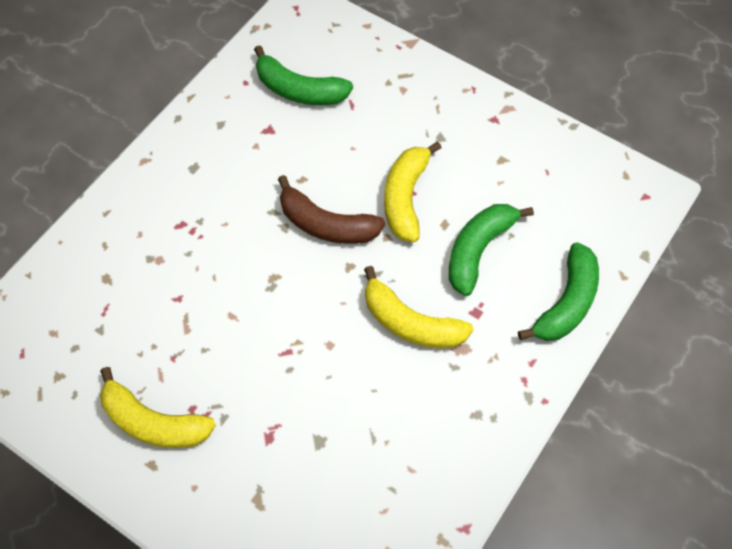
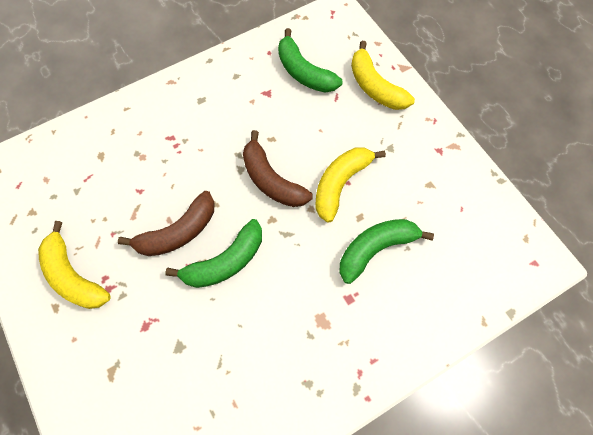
camera: 25 degrees right, 5 degrees up
yellow banana [364,266,474,348] -> yellow banana moved to [351,41,415,110]
green banana [518,242,599,341] -> green banana moved to [165,219,262,288]
none -> brown banana [118,191,215,256]

